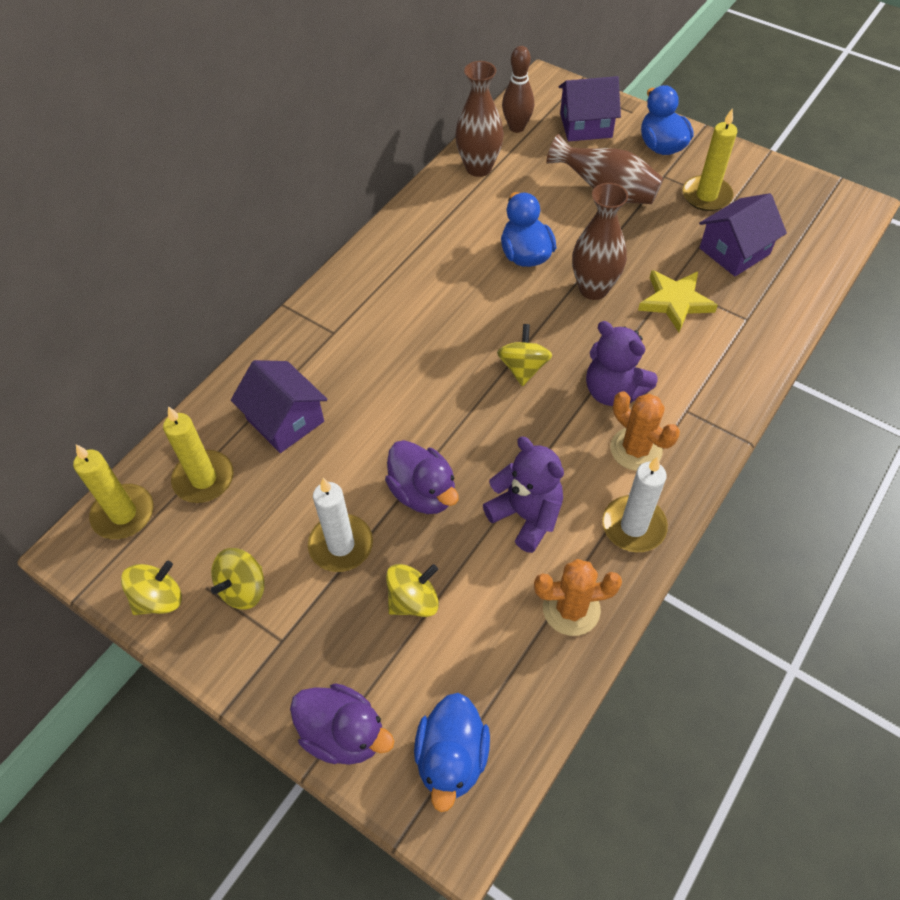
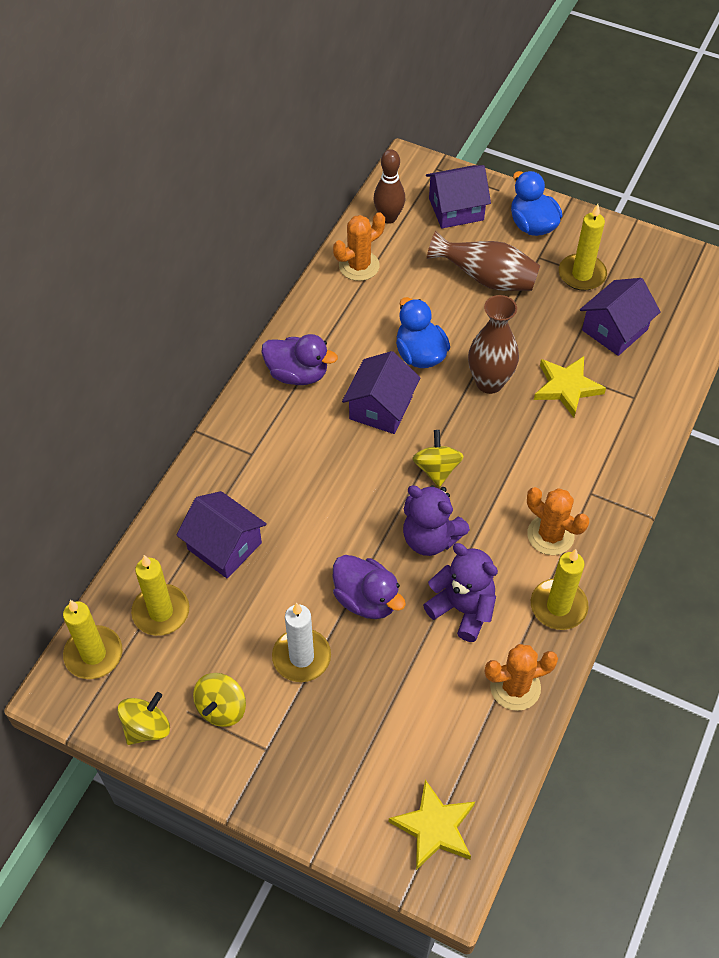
camera: 10 degrees left, 0 degrees up
purple duck [290,683,394,765] -> purple duck moved to [261,334,338,385]
yellow spinning top [386,564,439,617] -> none
blue duck [414,693,490,812] -> yellow star [389,780,475,870]
brown vase [455,61,504,177] -> orange cactus [333,212,385,281]
purple teddy bear [586,321,658,406] -> purple teddy bear moved to [403,485,470,556]
white candle [602,457,668,552] -> yellow candle [531,549,588,630]
none -> purple house [342,351,420,434]

